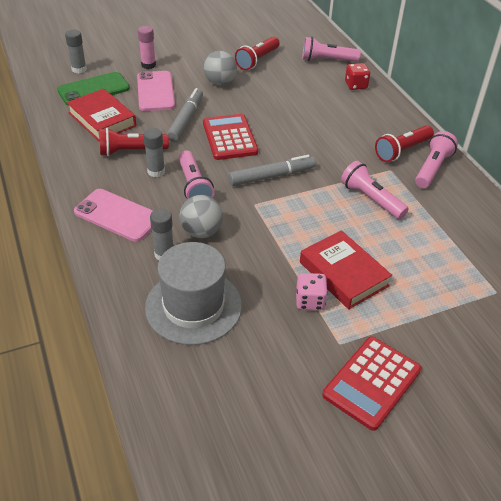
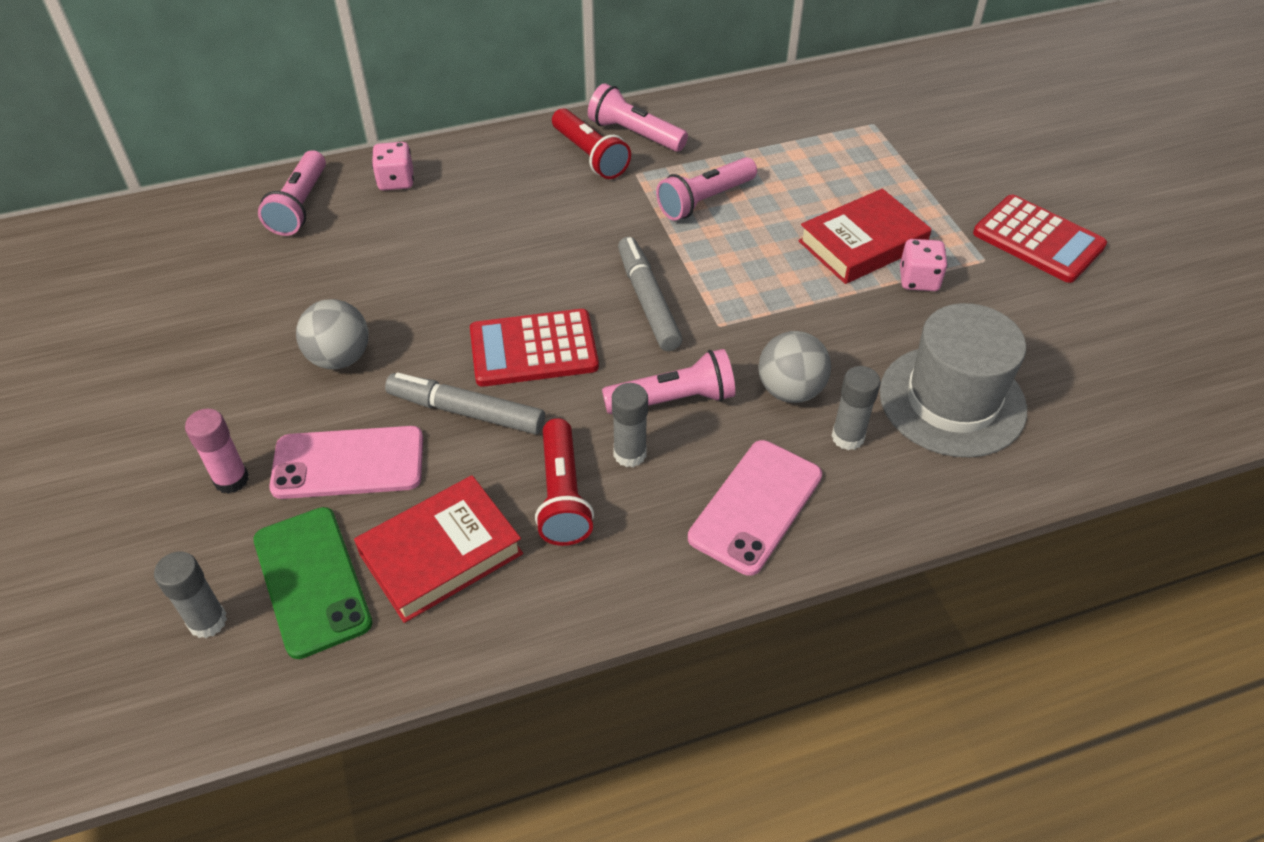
camera: 85 degrees left, 5 degrees up
red flashlight [235,37,280,70] -> none
red dice [345,63,370,90] -> pink dice [372,142,414,190]

